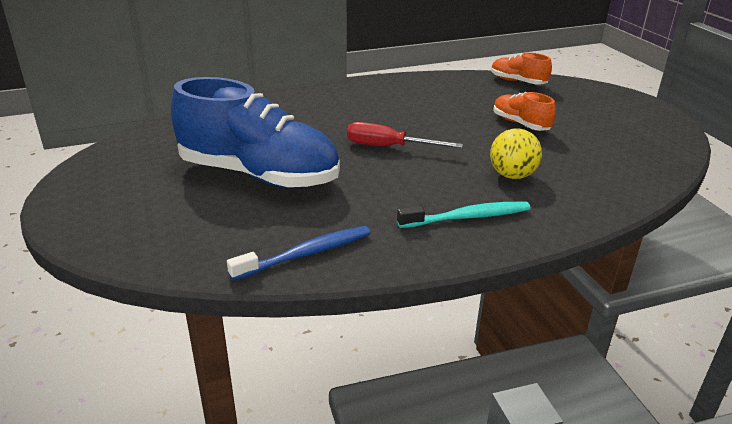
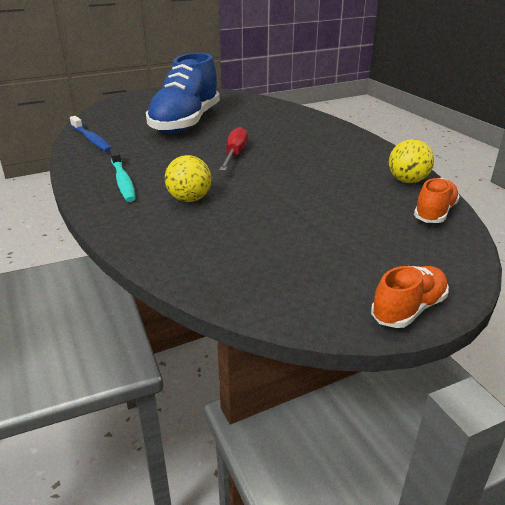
camera: 85 degrees right, 0 degrees up
orange shoe [493,92,556,131] -> orange shoe moved to [371,266,449,328]
none -> yellow ball [389,139,434,183]

